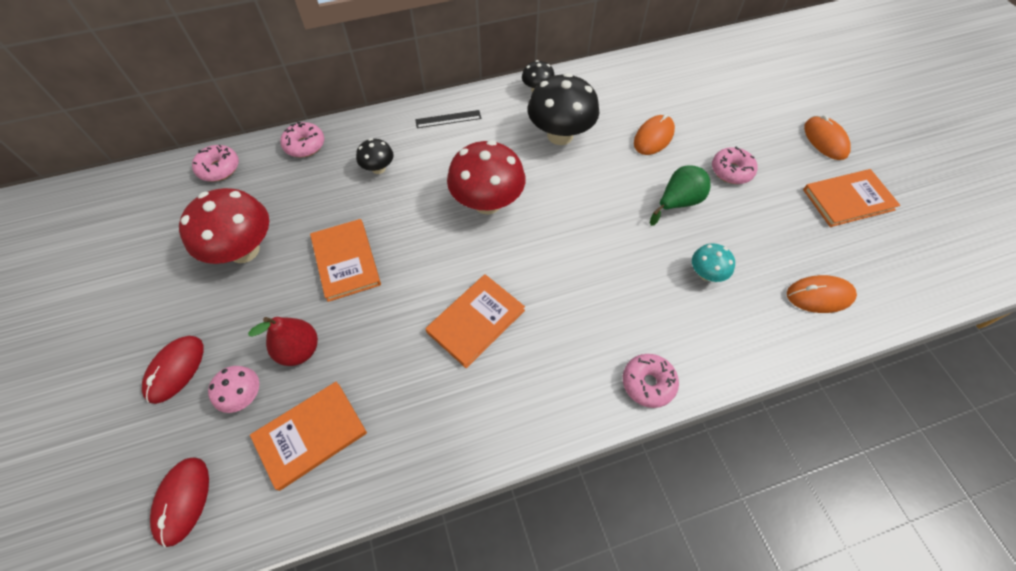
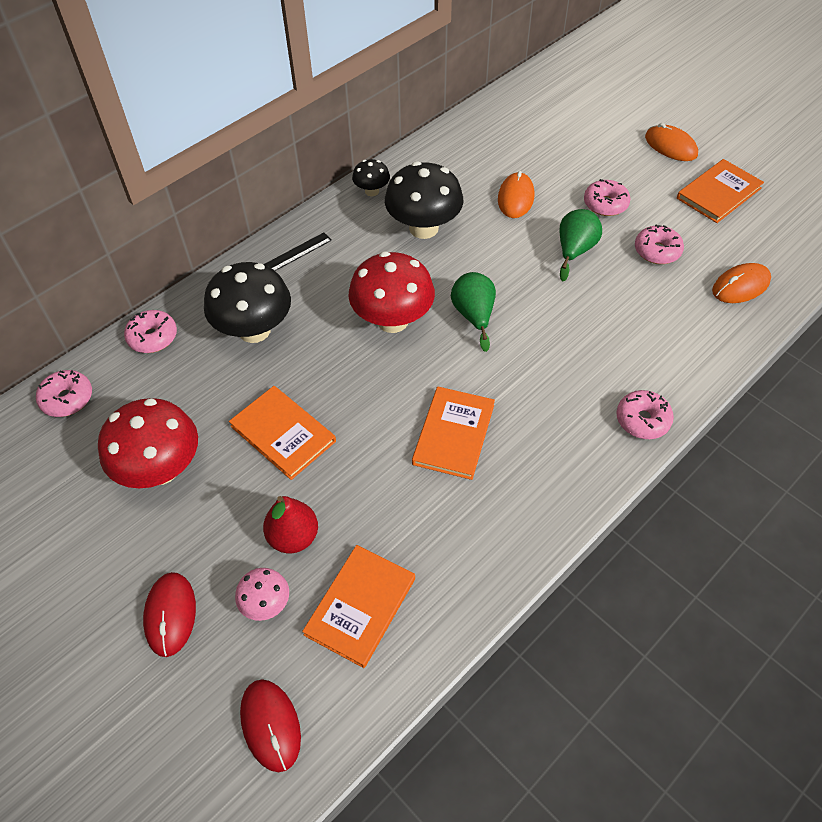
camera: 25 degrees left, 5 degrees down
black mushroom [356,138,394,174] -> black mushroom [204,262,291,343], size x1.97
turquoise mushroom [692,243,735,282] -> none
none -> green pear [451,272,496,352]
none -> pink donut [635,224,684,264]

